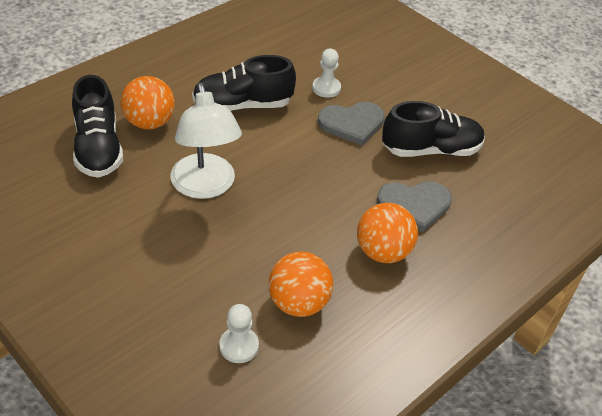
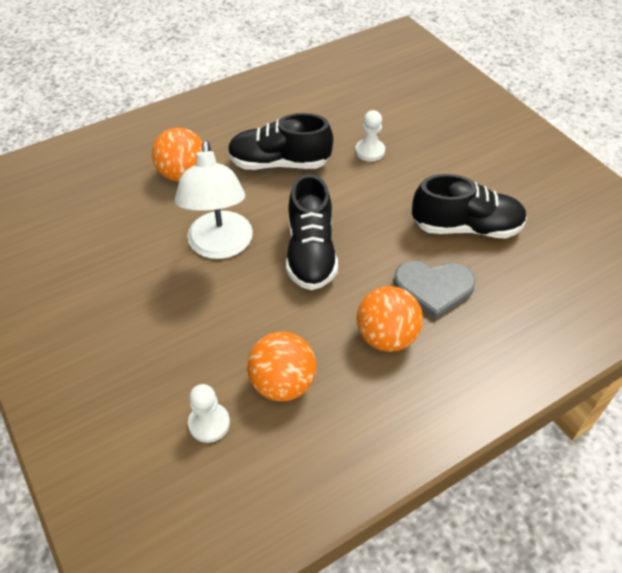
camera: 15 degrees right, 5 degrees up
black shoe [72,75,123,178] -> black shoe moved to [286,174,338,290]
grey heart [318,102,385,146] -> none

